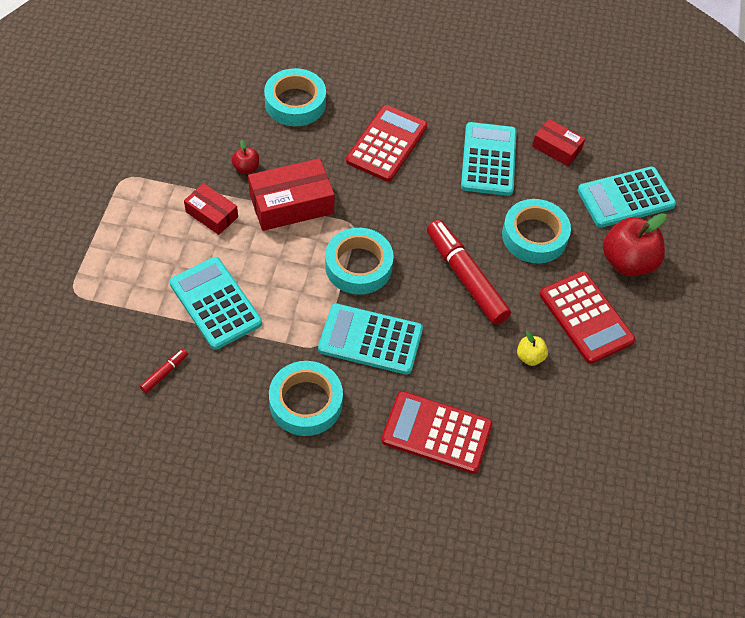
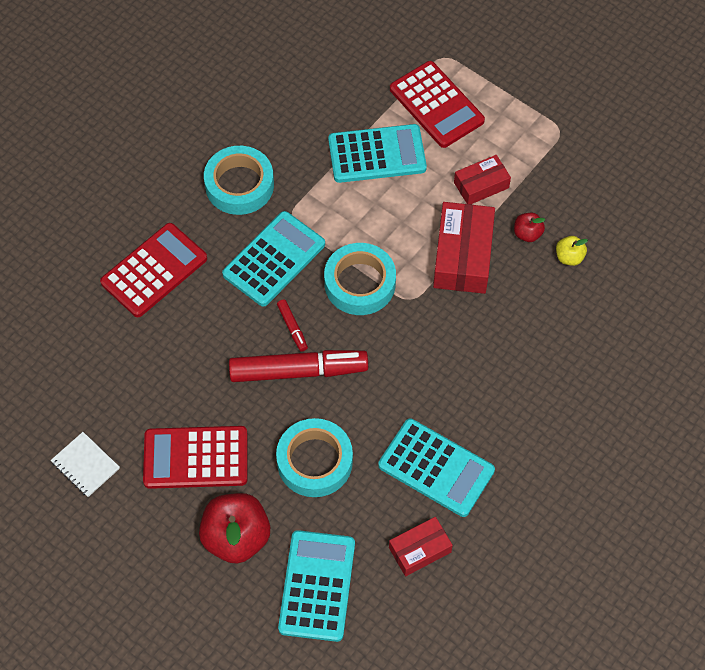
camera: 120 degrees right, 5 degrees up
red marker [140,349,188,393] -> red marker moved to [277,299,308,352]
turquoise tape [264,68,326,126] -> none
red calculator [346,105,427,182] -> red calculator moved to [390,61,485,148]
yellow apple [517,331,548,366] -> yellow apple moved to [556,236,588,266]
none -> white notebook [51,432,120,497]

